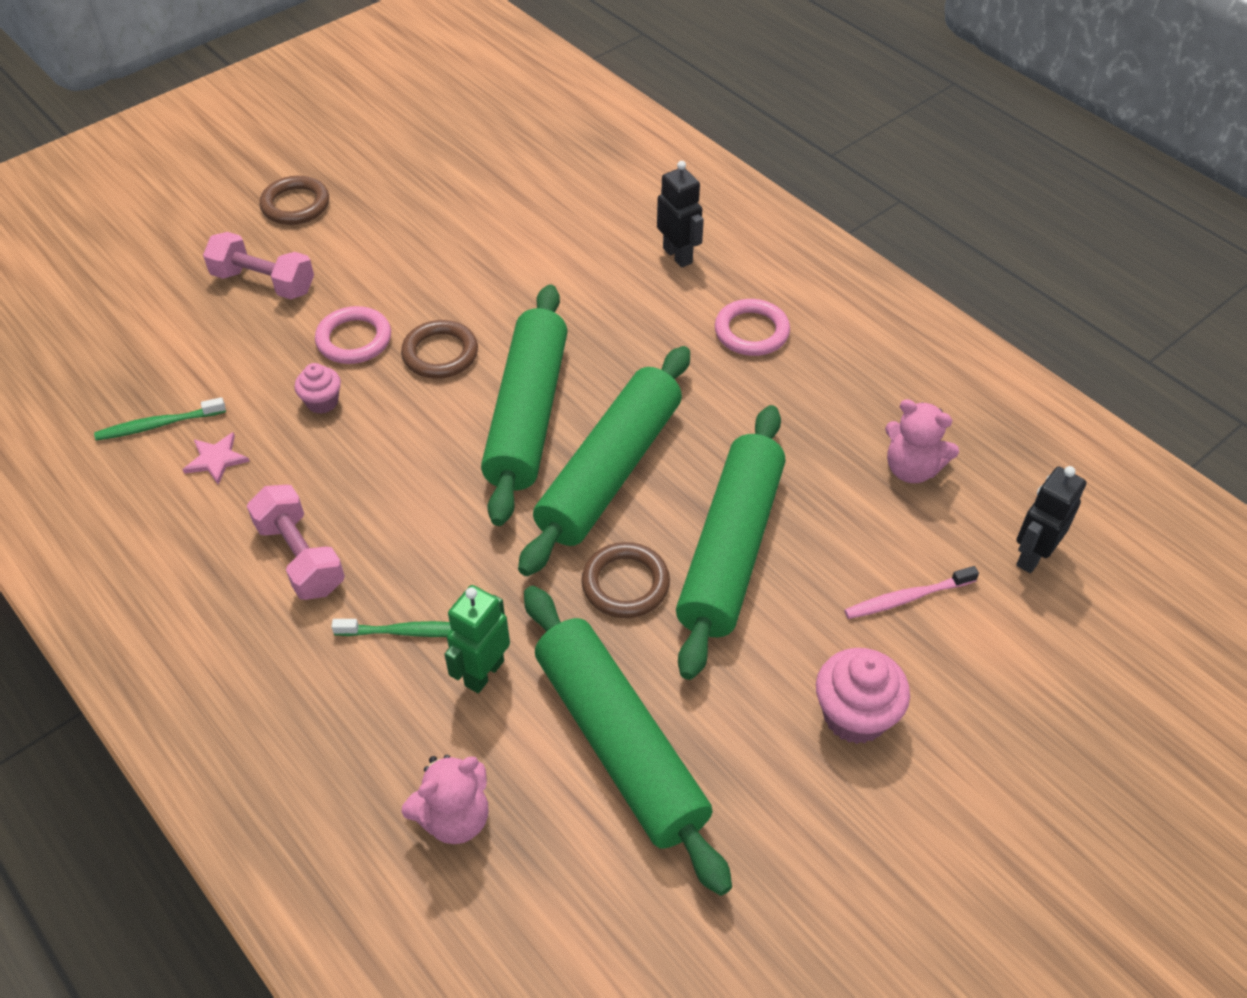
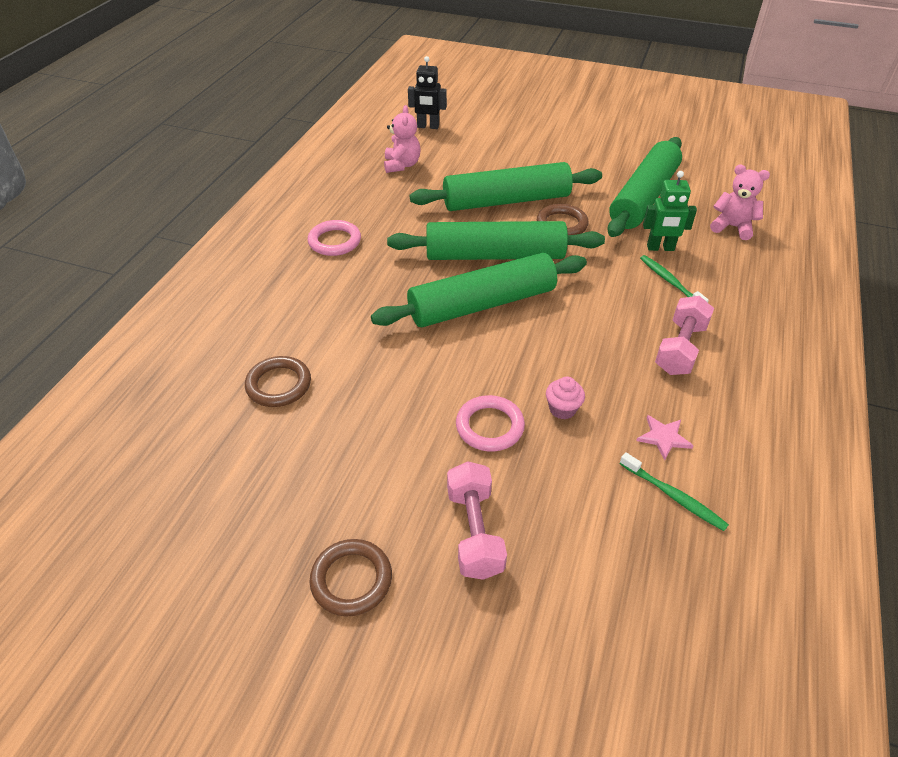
camera: 120 degrees left, 5 degrees down
brown ring [401,320,478,379] -> brown ring moved to [245,356,311,407]
black robot [657,161,704,268] -> none
pink cupcake [816,648,910,744] -> none
pink toothbrush [844,566,979,619] -> none

